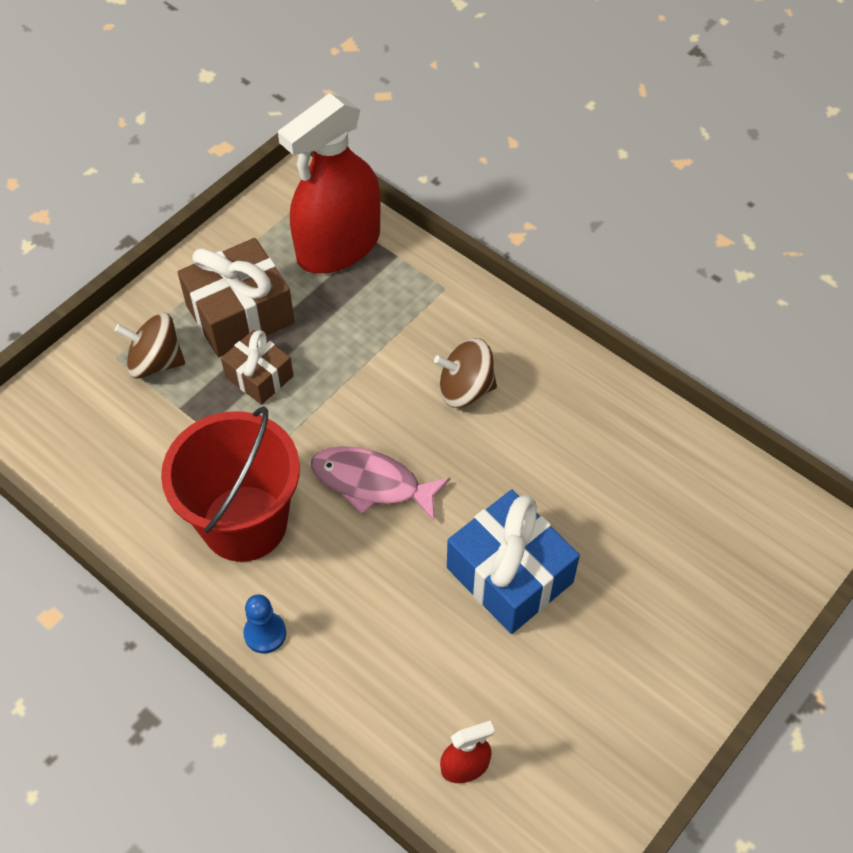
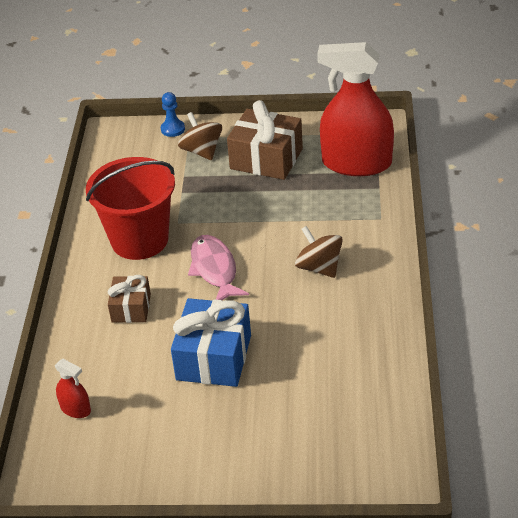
camera: 55 degrees right, 15 degrees down
brown gift [221,330,293,405] -> brown gift moved to [108,275,151,323]
blue pawn [243,594,286,653] -> blue pawn moved to [161,92,185,137]

